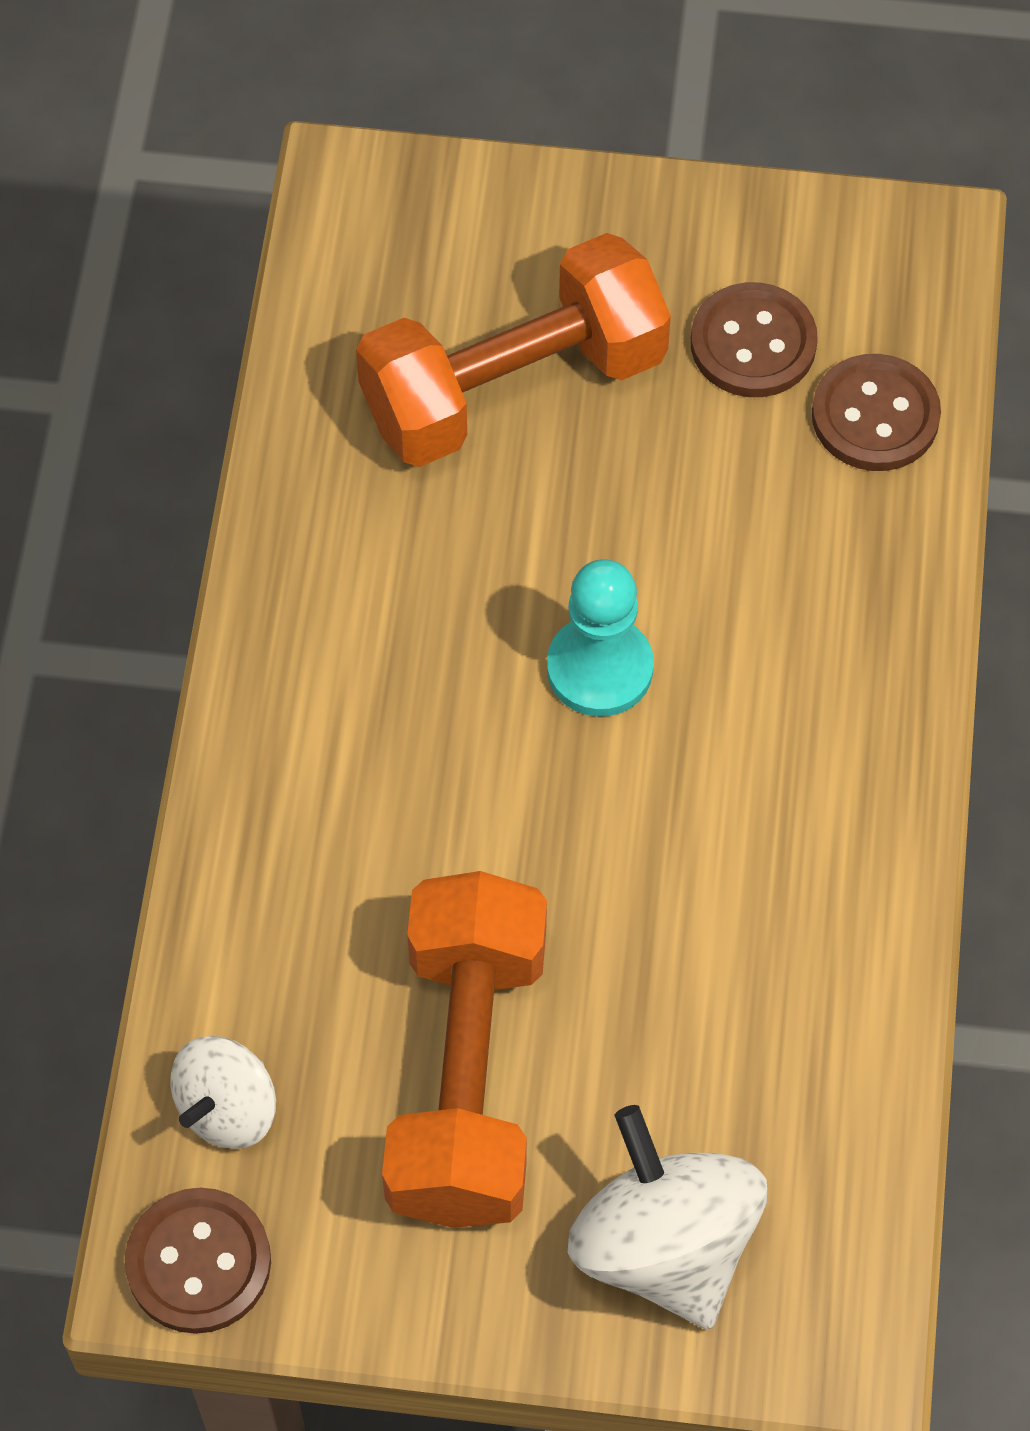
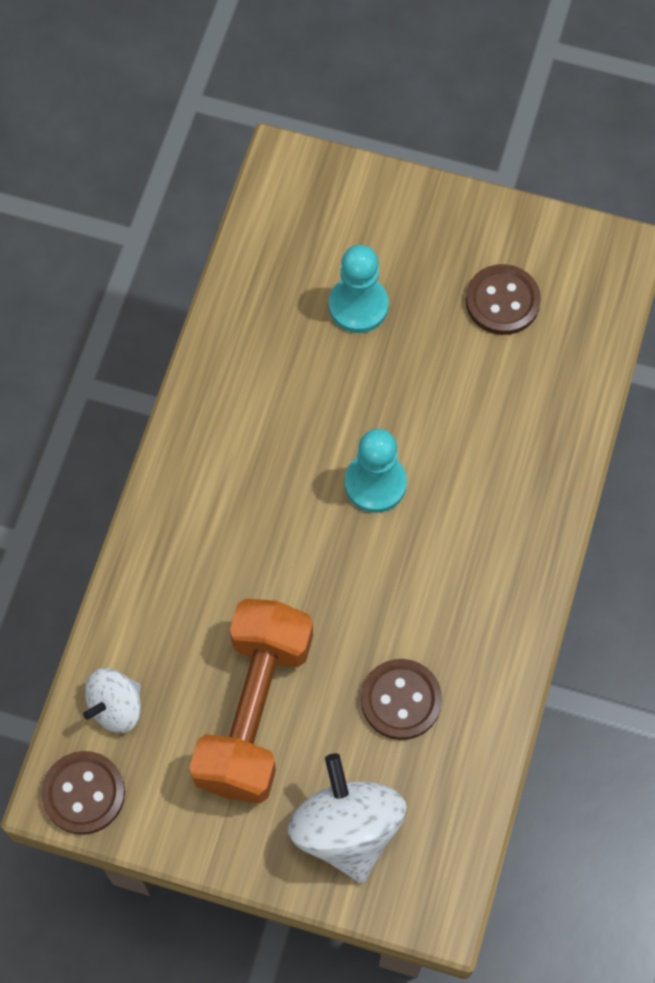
camera: 10 degrees right, 5 degrees up
orange dumbbell [356,233,671,467] -> turquoise pawn [329,245,389,333]
brown button [812,354,941,471] -> brown button moved to [361,659,442,740]

